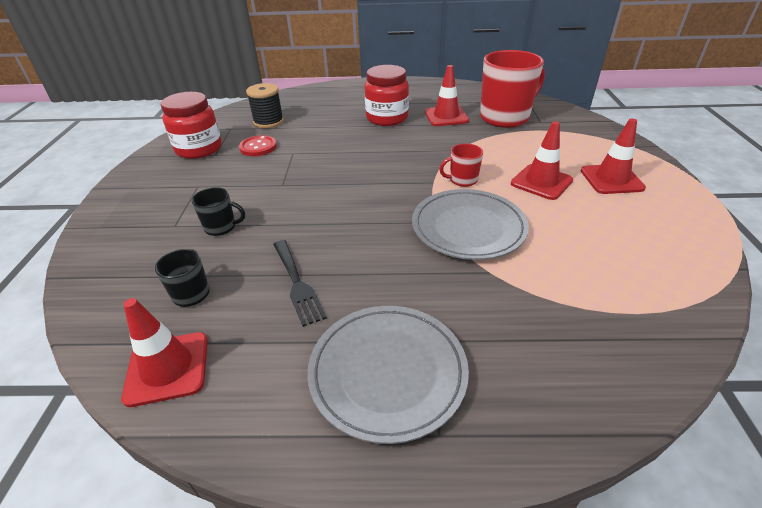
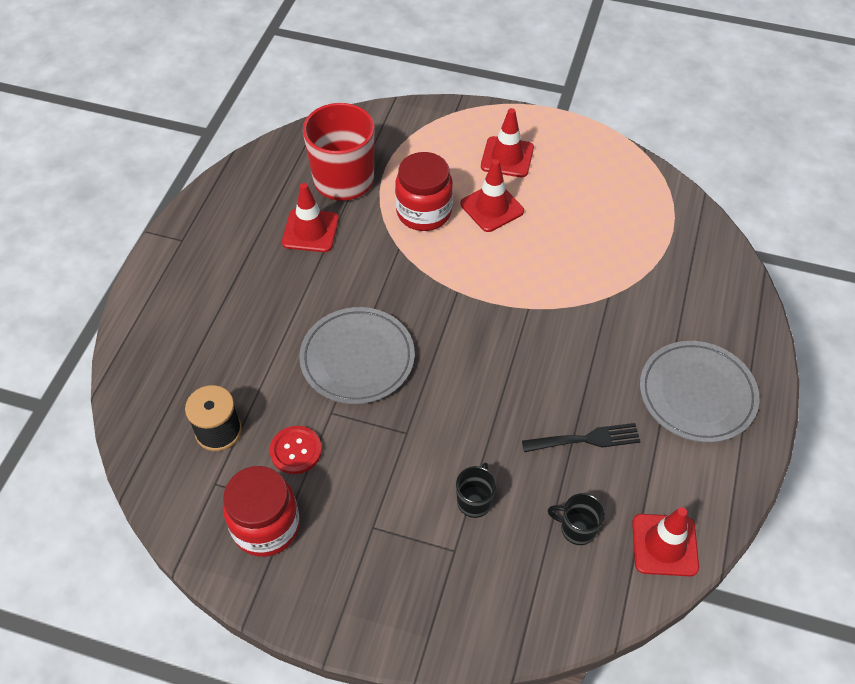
camera: 75 degrees left, 15 degrees up
red jar [364,65,409,126] -> red jar moved to [395,152,453,231]
grey plate [412,189,529,260] -> grey plate moved to [299,307,415,404]
red mug [439,144,483,187] -> none

